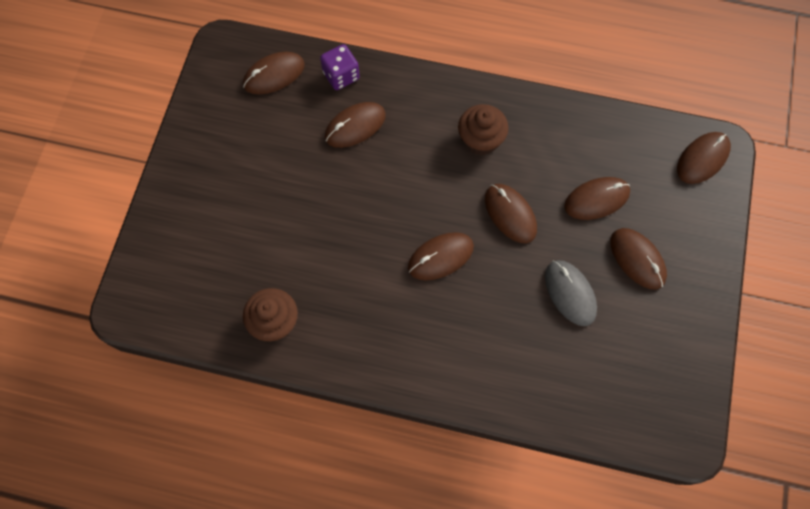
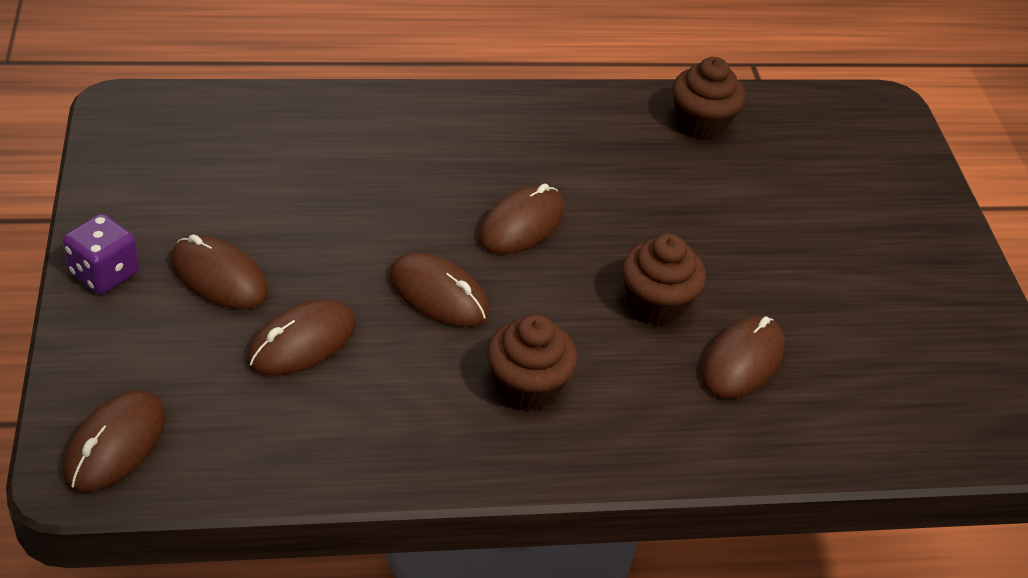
camera: 155 degrees right, 25 degrees down
brown mouse [243,52,305,94] -> none
purple dice [320,44,360,90] -> purple dice moved to [63,214,139,294]
grey mouse [545,260,597,326] -> none
none -> brown cupcake [622,234,706,325]

